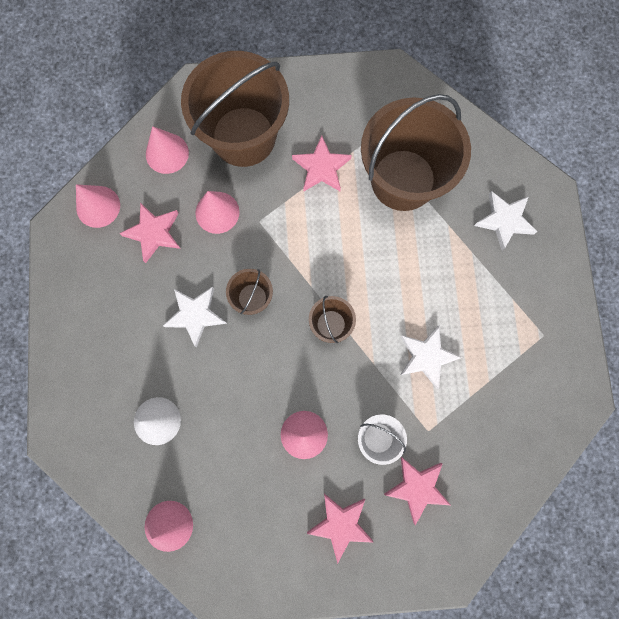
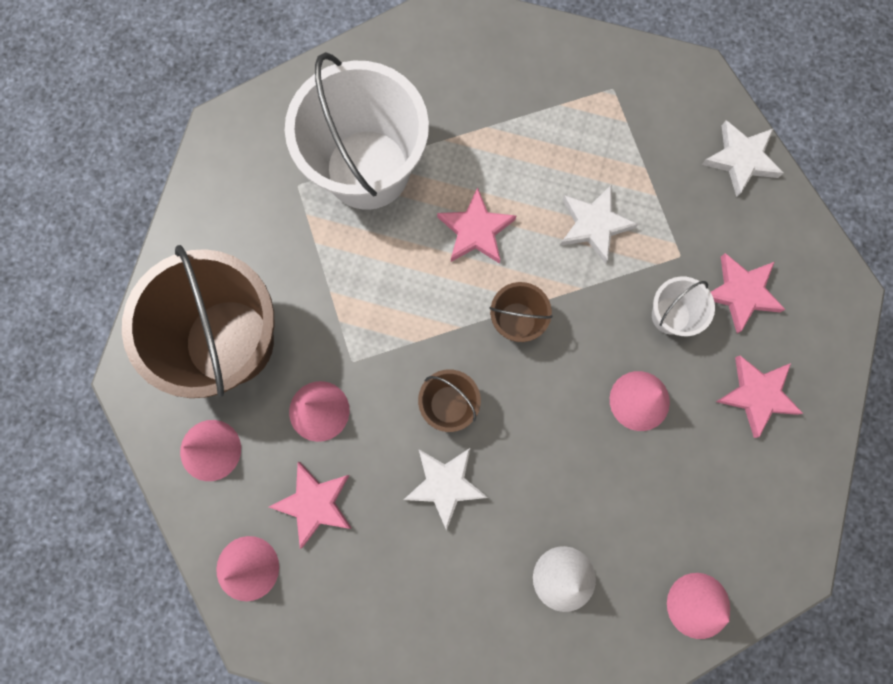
camera: 70 degrees left, 0 degrees up
pink star [292,135,352,192] -> pink star moved to [437,187,516,264]
brown bucket [361,94,471,211] -> white bucket [285,52,429,210]
white star [474,191,537,250] -> white star moved to [701,120,783,197]

